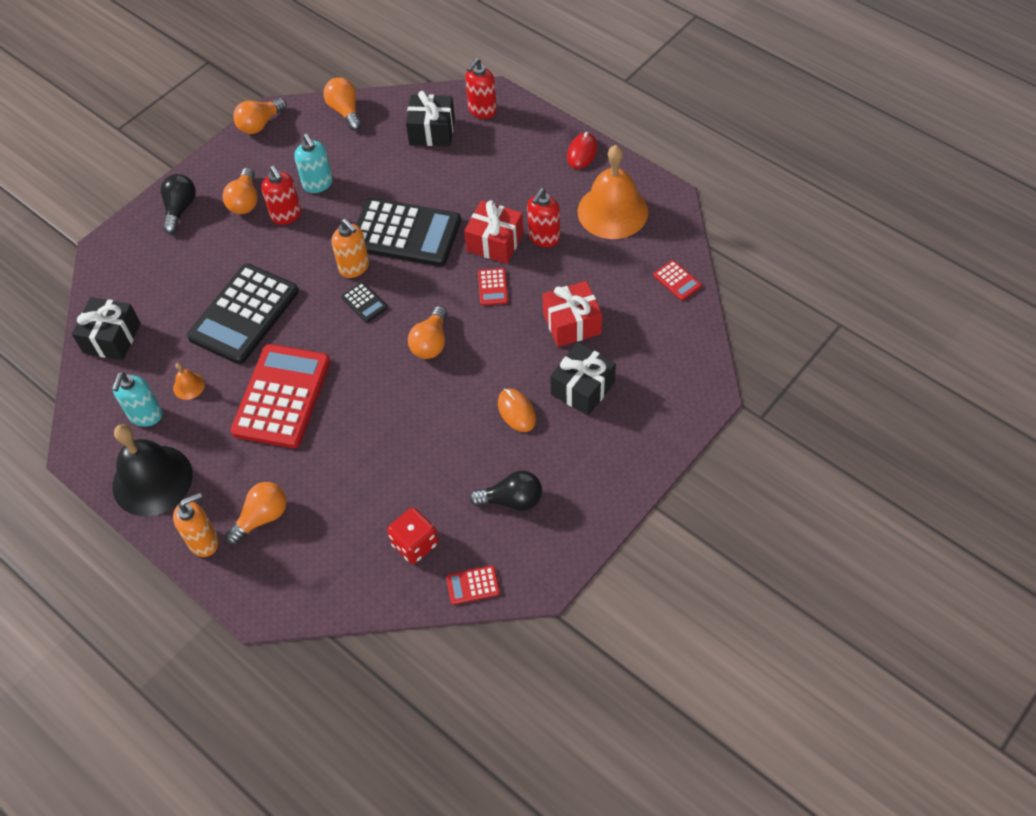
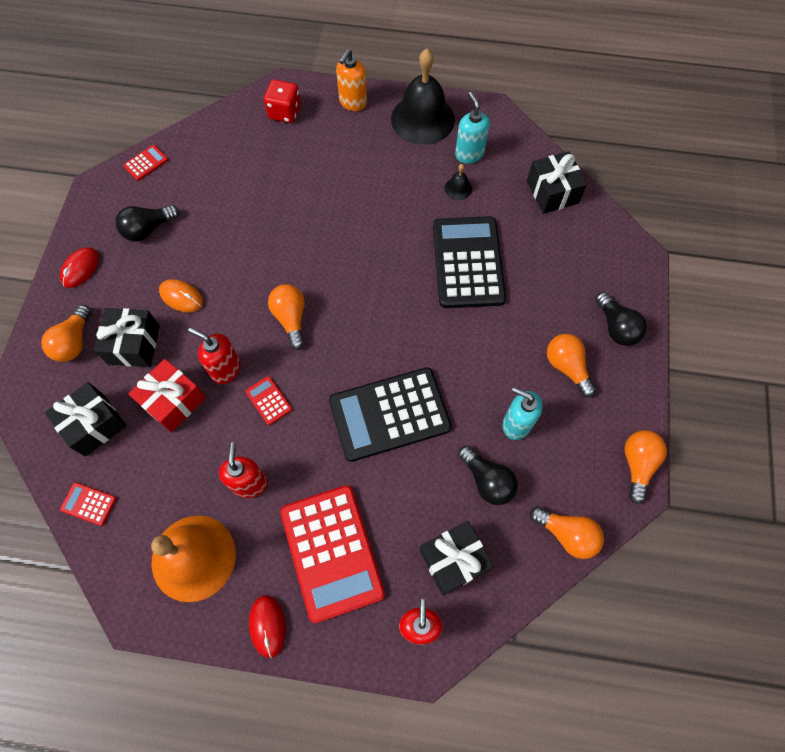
camera: 145 degrees right, 10 degrees up
orange bell [173,363,205,400] -> black bell [445,164,472,200]
orange light bulb [225,482,287,545] -> orange light bulb moved to [41,305,92,362]
red calculator [231,344,330,448] -> red calculator moved to [280,485,385,623]
red soap dispenser [261,165,301,225] -> red soap dispenser moved to [188,328,241,384]
orange soap dispenser [332,219,369,278] -> none
black calculator [341,282,388,323] -> none
red dice [387,508,438,564] -> red dice moved to [264,80,301,123]
red gift [464,200,523,264] -> none
none -> black gift [45,382,127,456]
none -> red mouse [60,247,99,288]
none -> black light bulb [458,445,518,505]

